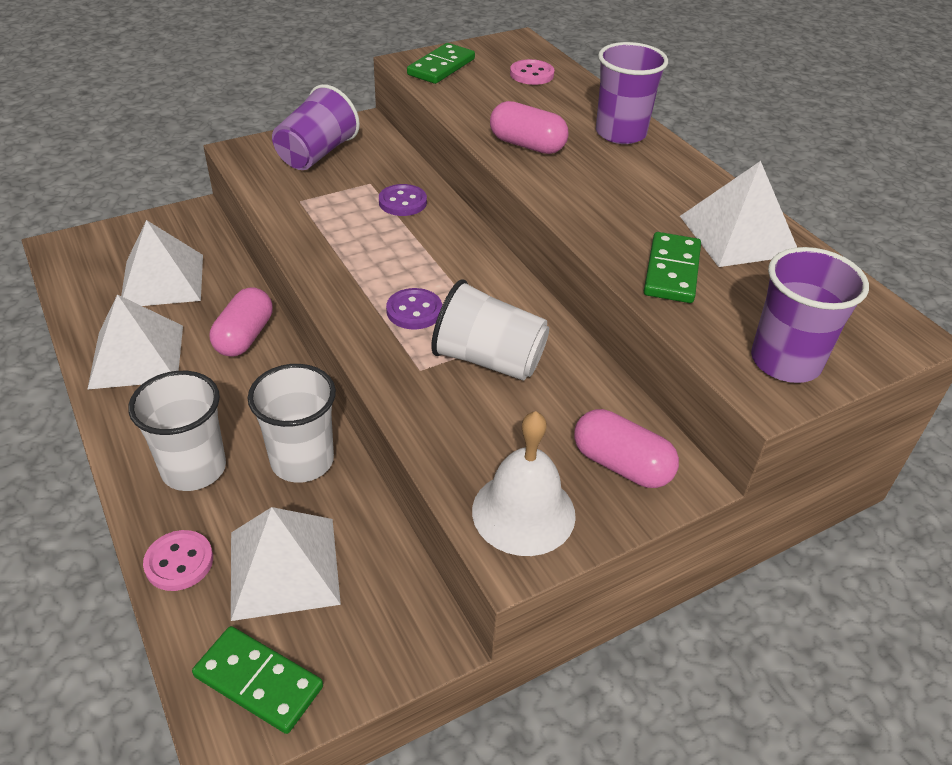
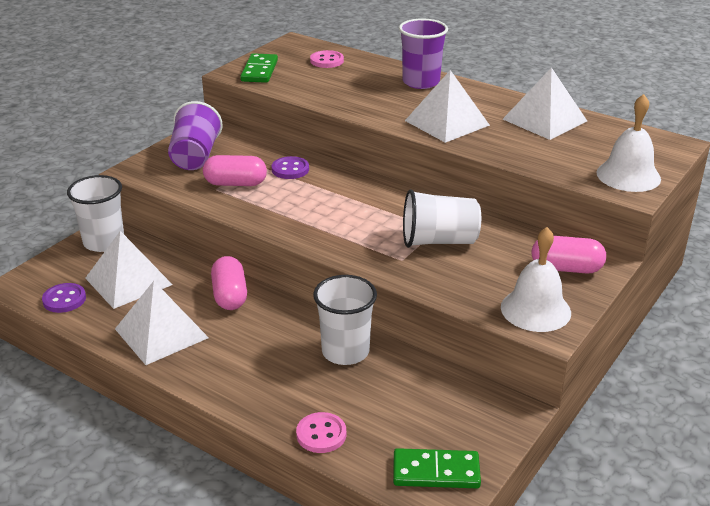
camera: 25 degrees left, 10 degrees down
white cup [128,371,226,491] -> white cup moved to [67,175,124,252]
white pyramid [231,507,341,621] -> white pyramid moved to [405,70,490,143]
purple button [386,288,442,329] -> purple button moved to [42,283,86,313]
pink capsule [490,101,568,154] -> pink capsule moved to [203,155,267,186]
green domino [644,232,701,303] -> none
purple cup [751,247,869,383] -> white bell [596,94,661,192]

